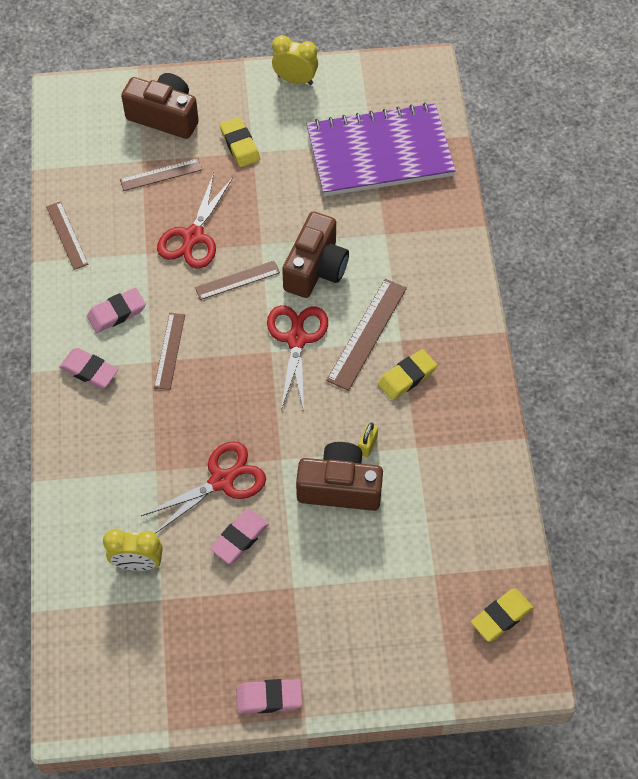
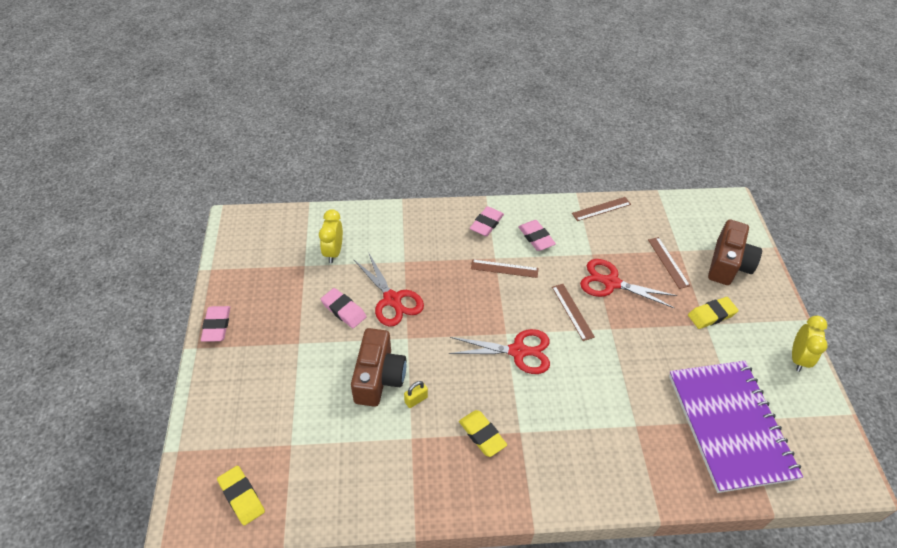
camera: 90 degrees right, 10 degrees down
brown camera [282,212,349,298] -> none
brown ruler [326,279,407,391] -> none
yellow padlock [358,422,378,457] -> yellow padlock turned 60 degrees counterclockwise [404,381,428,408]

